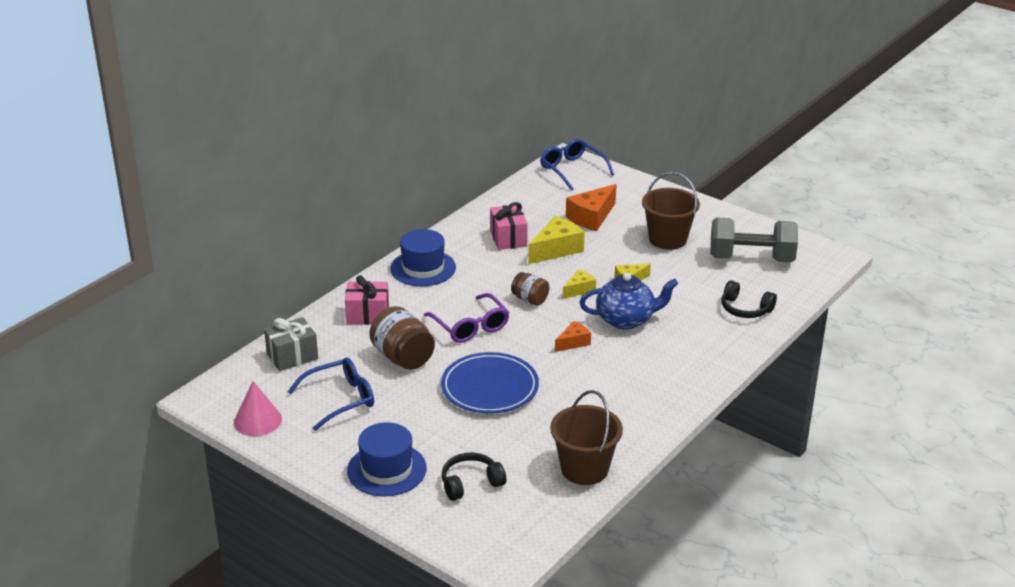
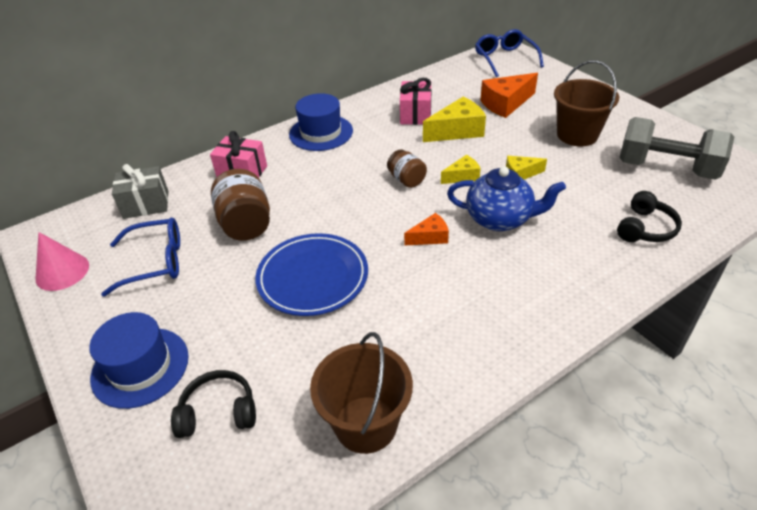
camera: 20 degrees right, 10 degrees up
purple glasses [424,293,510,343] -> none
black headphones [722,280,777,318] -> black headphones turned 105 degrees counterclockwise [617,191,682,242]

